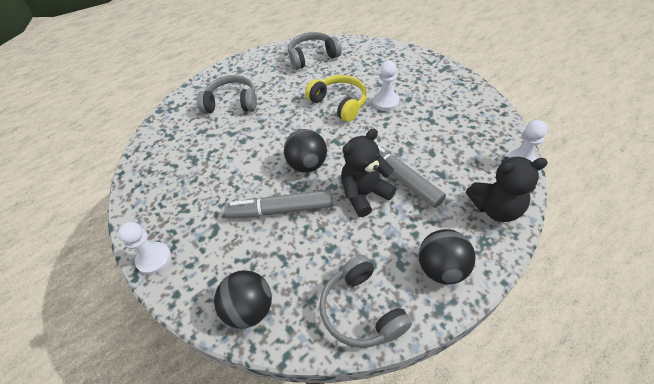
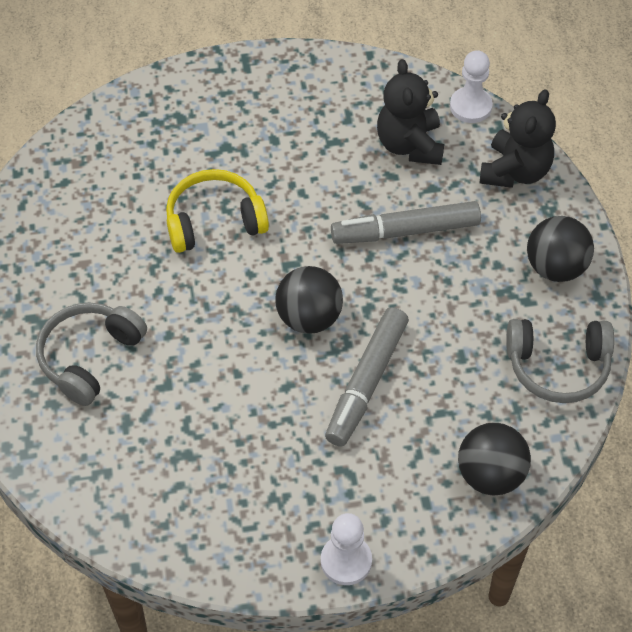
camera: 65 degrees left, 5 degrees up
grey headphones [288,32,341,70] -> none
black teddy bear [341,128,396,217] -> black teddy bear moved to [377,59,444,165]
white pawn [373,61,400,111] -> none

